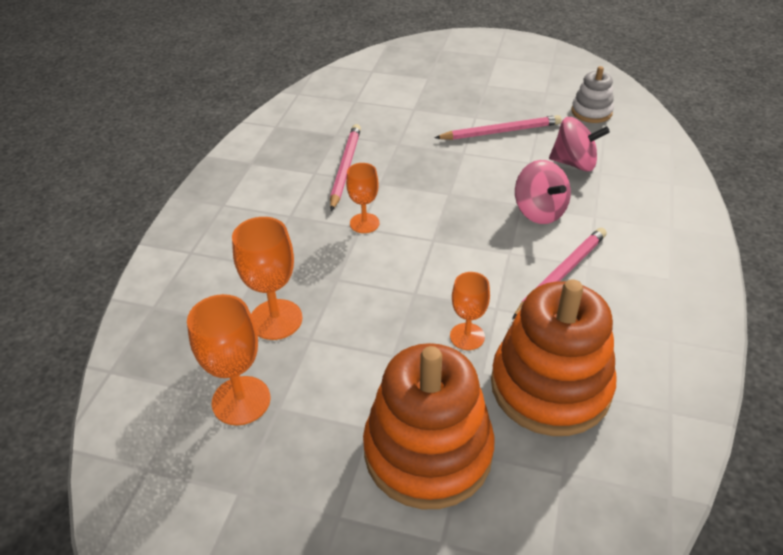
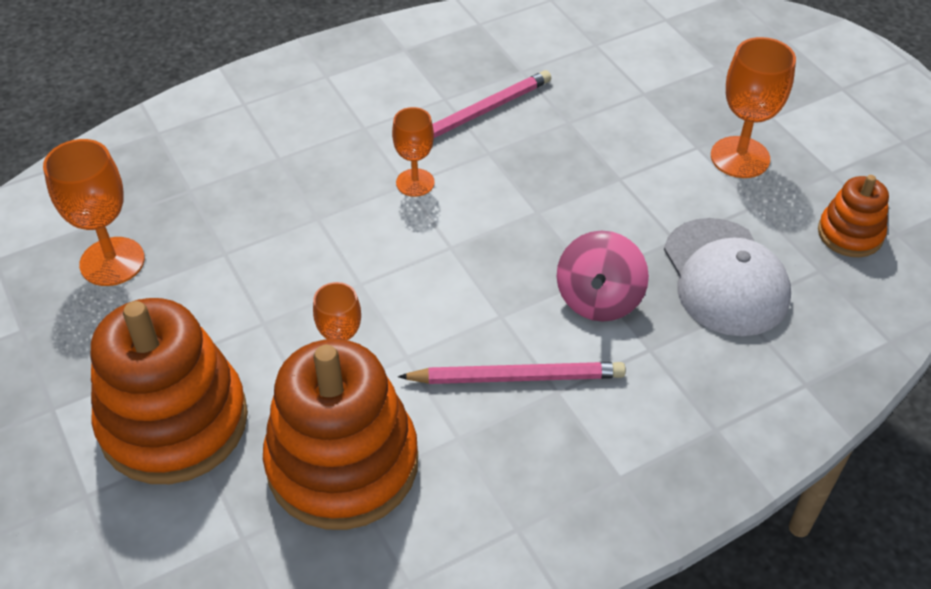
camera: 45 degrees right, 5 degrees up
orange goblet [232,217,303,340] -> orange goblet moved to [711,37,796,178]
pink pencil [435,115,562,140] -> none
pink spinning top [549,117,610,171] -> white cap [664,218,791,336]
white stacking toy [571,66,614,123] -> orange stacking toy [818,175,889,257]

